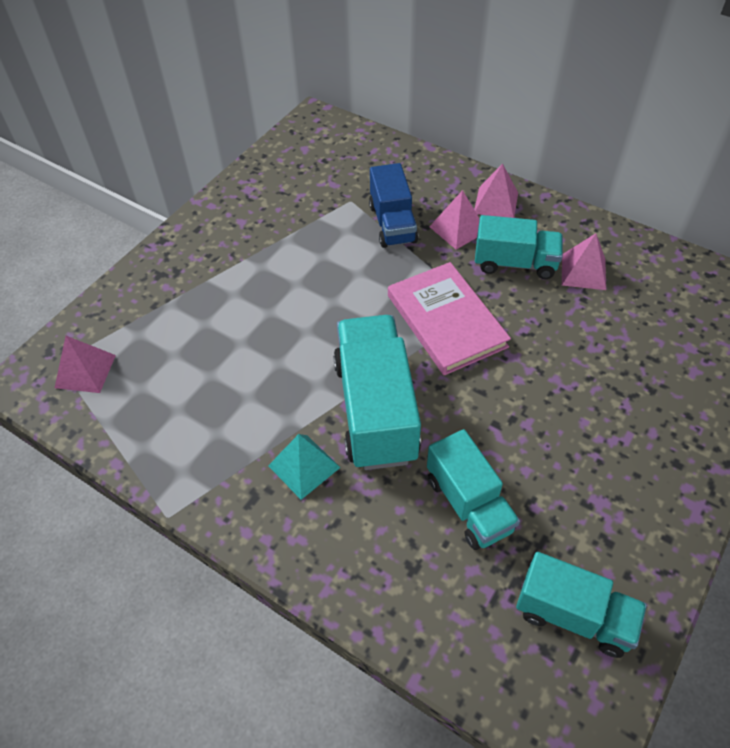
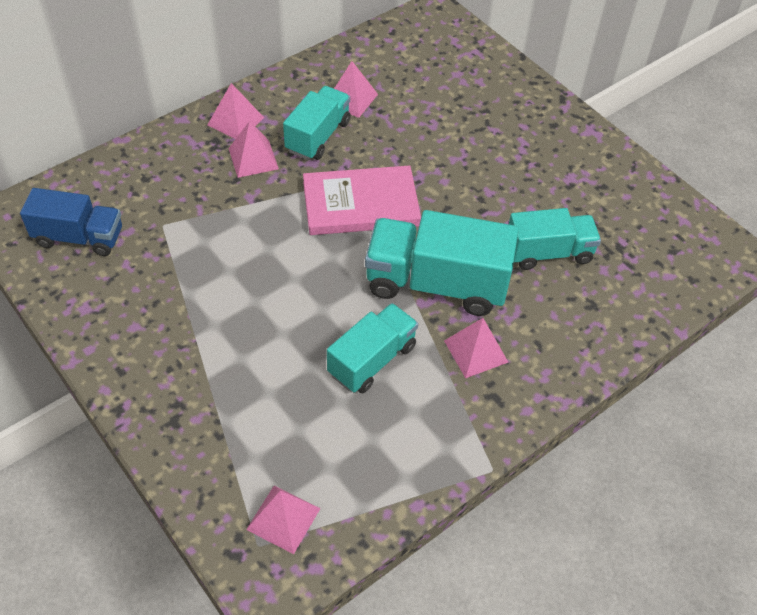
camera: 75 degrees left, 0 degrees up
turquoise pyramid [268,434,341,500] -> pink pyramid [444,318,508,378]
blue truck [369,163,418,248] -> blue truck moved to [20,188,122,256]
turquoise truck [516,552,647,658] -> turquoise truck moved to [327,303,418,393]

